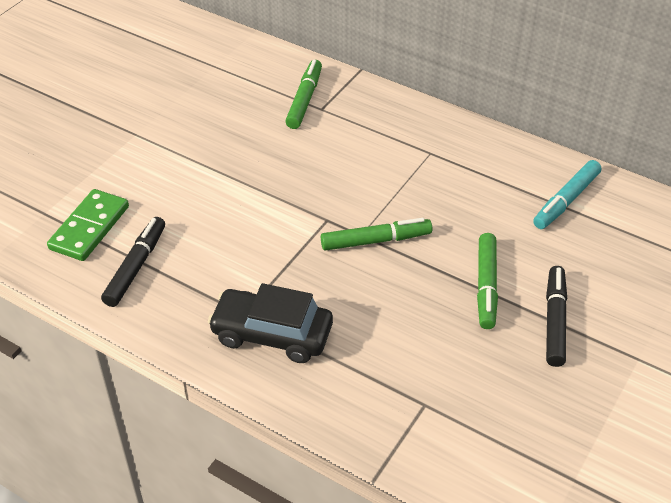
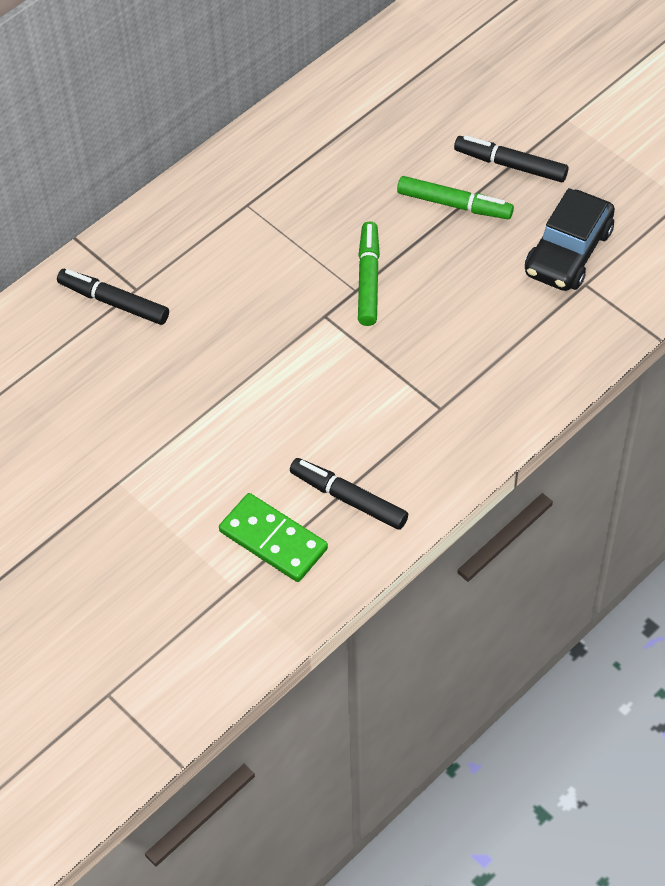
camera: 75 degrees left, 10 degrees up
black car [208,283,333,363] -> black car moved to [525,188,615,291]
green marker [285,60,322,129] -> black marker [57,269,169,325]
turquoise marker [533,160,601,229] -> none

